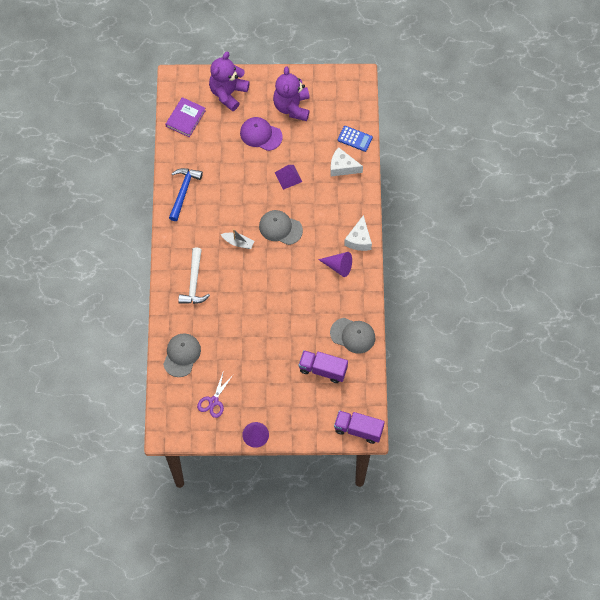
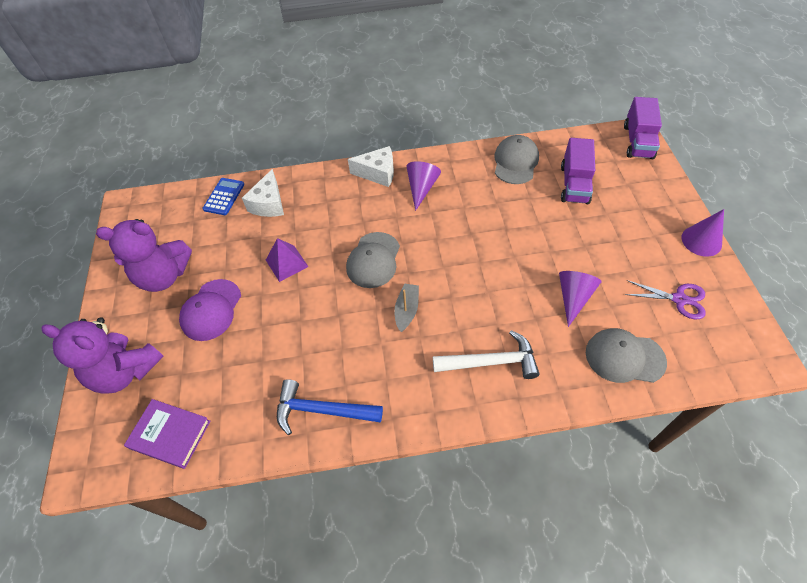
camera: 95 degrees left, 10 degrees down
none -> purple cone [559,271,601,327]

